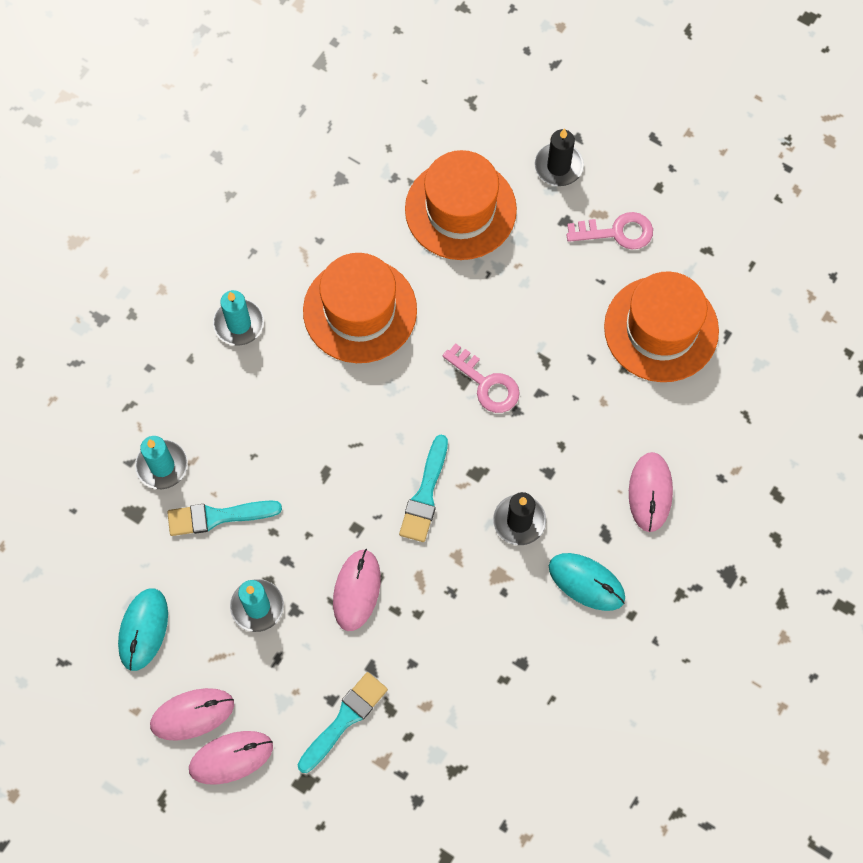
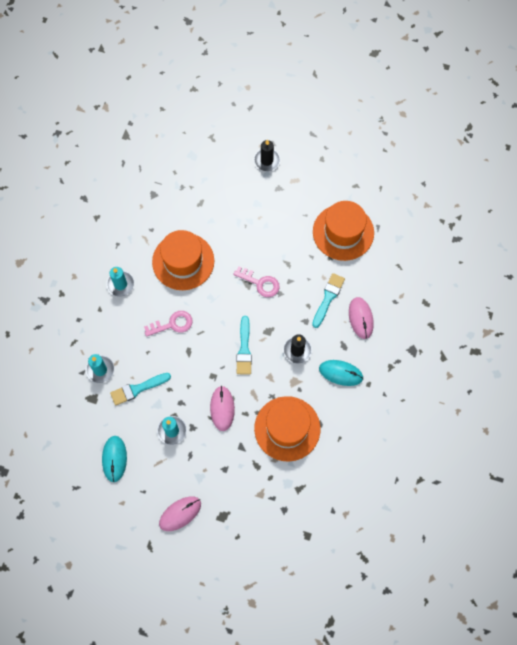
camera: 15 degrees left, 0 degrees up
pink mouse [150,688,234,741] -> none
turquoise brush [297,672,388,773] -> turquoise brush moved to [312,273,345,328]
orange hat [405,150,517,260] -> orange hat moved to [254,396,320,461]
pink key [567,212,653,249] -> pink key moved to [144,311,193,337]

